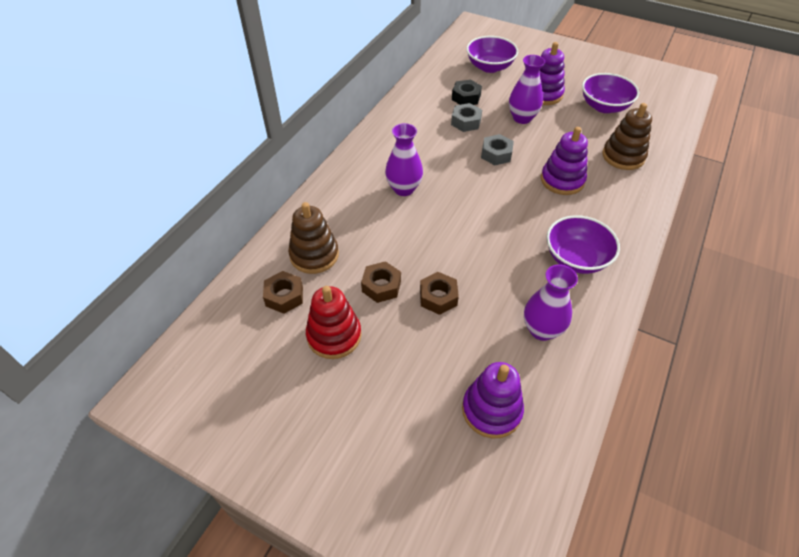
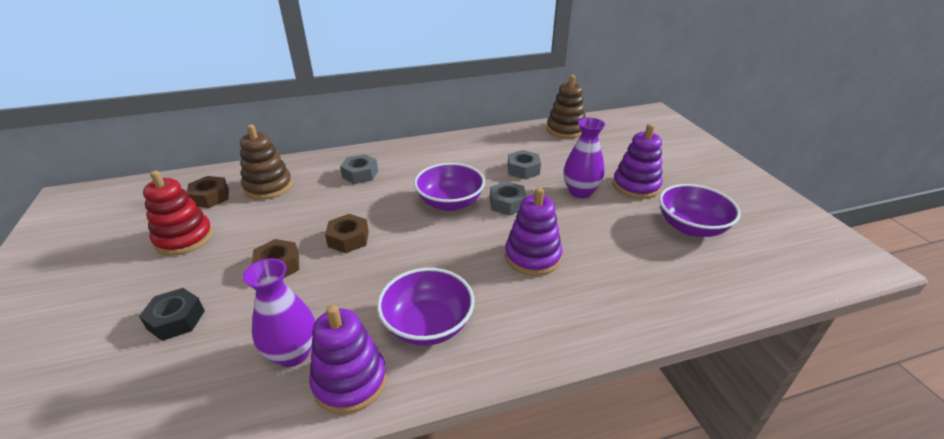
camera: 45 degrees right, 15 degrees down
brown nut [361,261,401,303] -> brown nut moved to [325,214,369,253]
purple vase [385,123,423,196] -> none
black nut [452,80,482,105] -> black nut moved to [139,288,205,341]
purple stacking toy [462,362,524,438] -> purple stacking toy moved to [309,305,387,414]
purple bowl [466,36,518,73] -> purple bowl moved to [414,163,485,211]
brown stacking toy [602,103,652,170] -> brown stacking toy moved to [547,75,585,139]
none -> grey nut [340,154,378,184]

